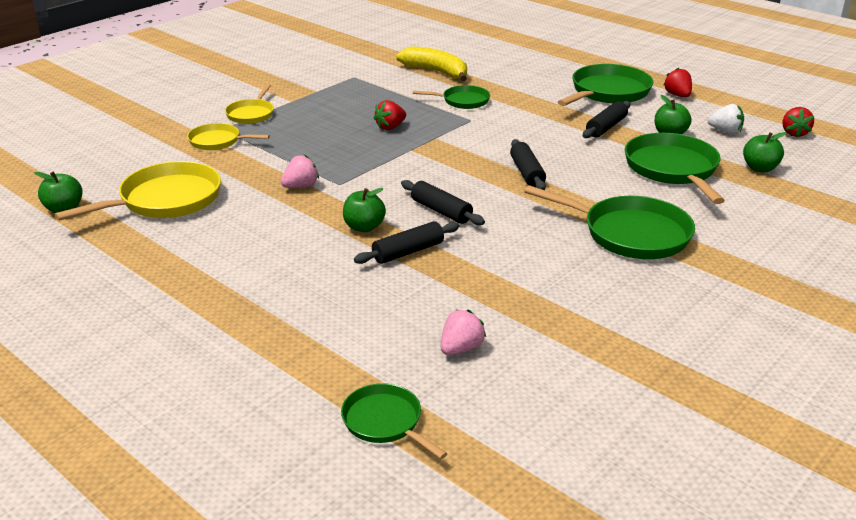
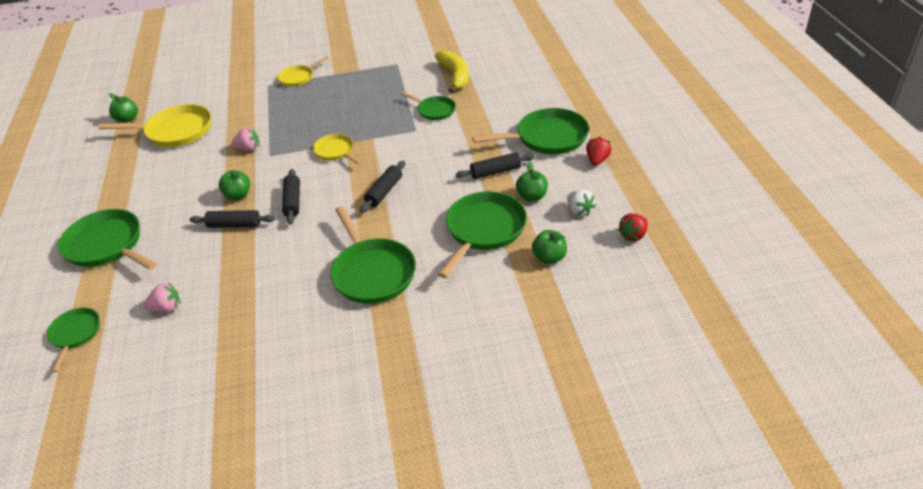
camera: 40 degrees right, 10 degrees up
yellow pan [187,123,270,150] -> yellow pan moved to [313,134,361,165]
red strawberry [374,100,406,130] -> none
none -> green pan [58,209,157,270]

